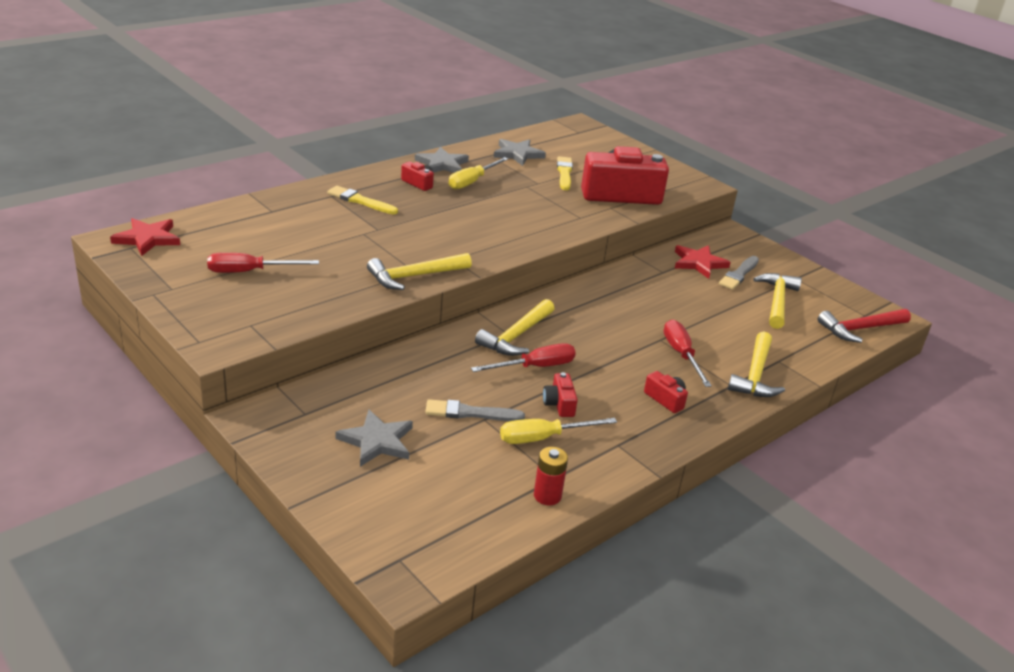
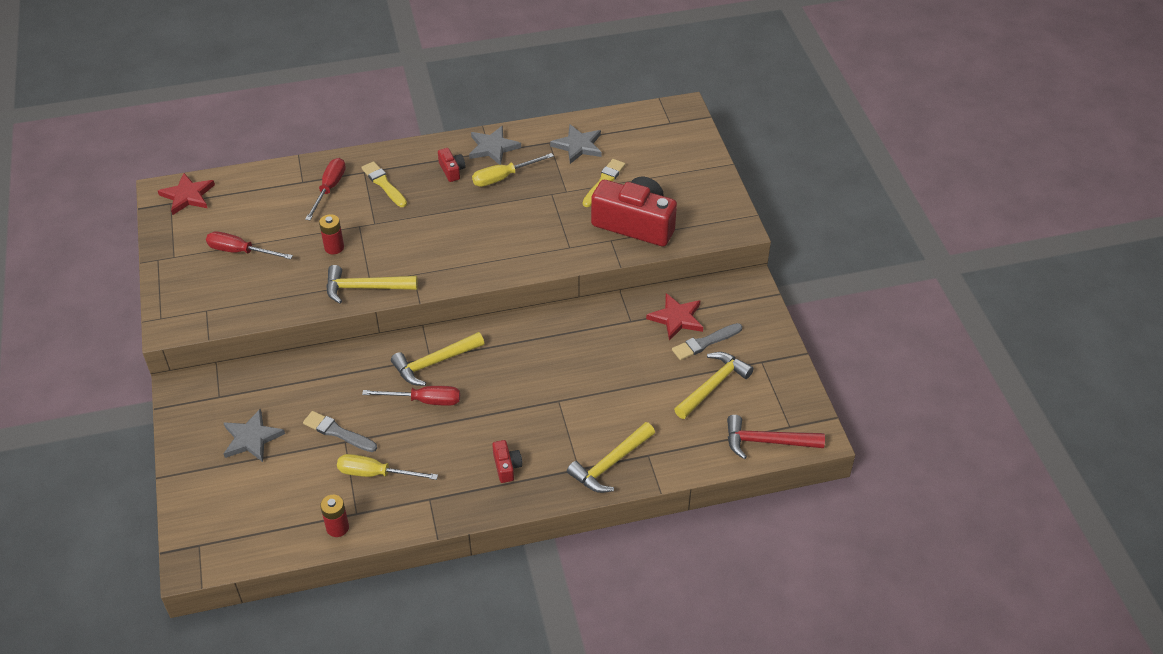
camera: 30 degrees right, 15 degrees up
red camera [543,372,578,417] -> none
red screwdriver [664,320,712,387] -> red screwdriver moved to [305,158,346,220]
none -> red battery [319,214,344,255]

